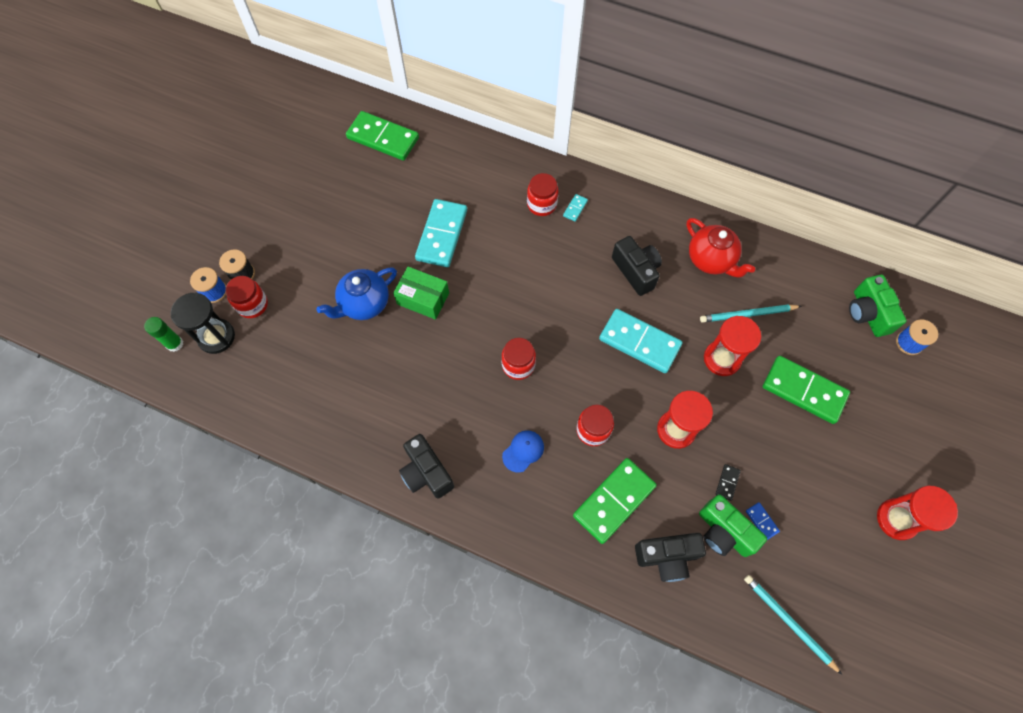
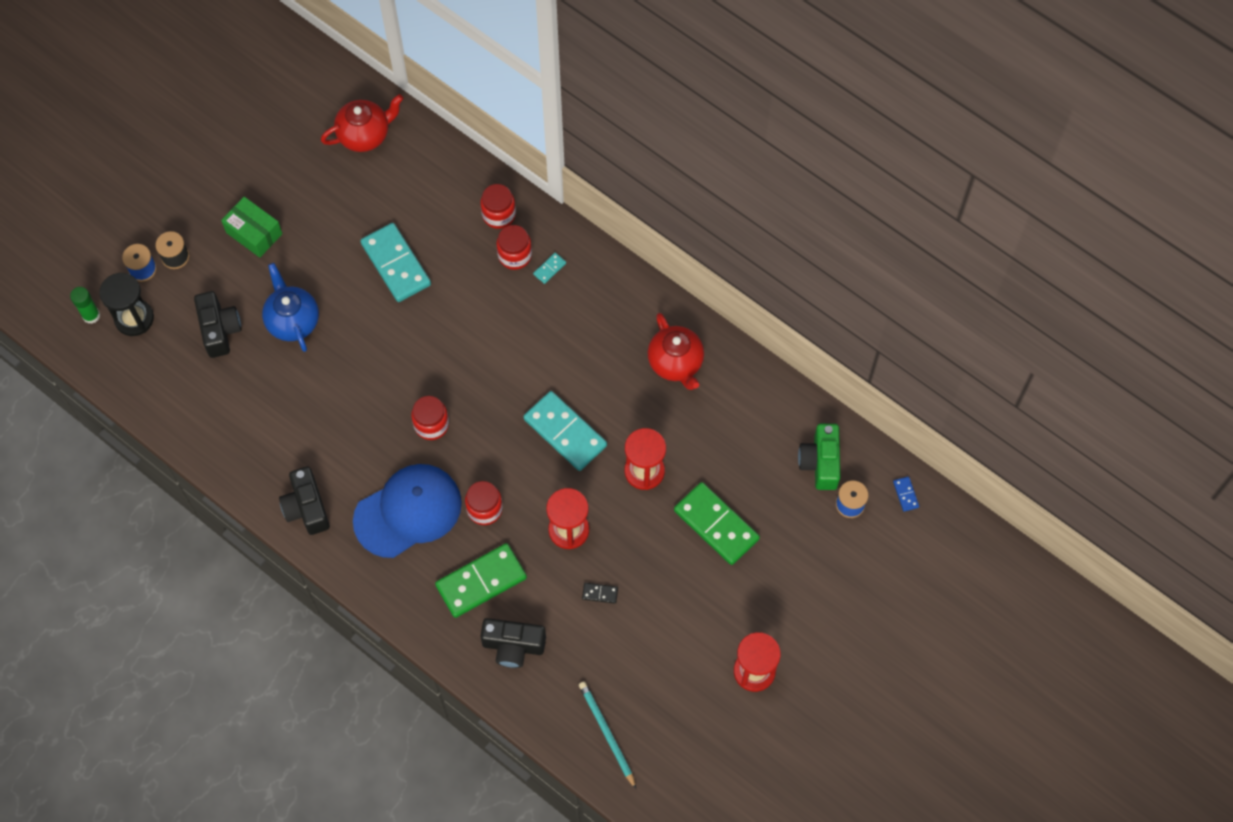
camera: 15 degrees right, 0 degrees up
red jar [225,276,268,318] -> red jar moved to [480,184,516,229]
blue teapot [316,268,397,320] -> blue teapot turned 90 degrees clockwise [262,263,319,352]
green domino [346,111,419,161] -> red teapot [321,94,403,152]
green box [393,267,449,320] -> green box moved to [221,197,282,258]
turquoise domino [415,199,467,267] -> turquoise domino turned 60 degrees counterclockwise [360,223,431,302]
blue cap [502,430,544,473] -> blue cap [353,464,462,558], size x2.35
black camera [612,236,662,296] -> black camera moved to [194,291,241,358]
green camera [699,495,767,557] -> none
turquoise pencil [700,304,801,323] -> none
black domino [716,464,741,501] -> black domino turned 60 degrees clockwise [582,583,618,604]
blue domino [746,502,780,540] -> blue domino moved to [893,477,919,512]

